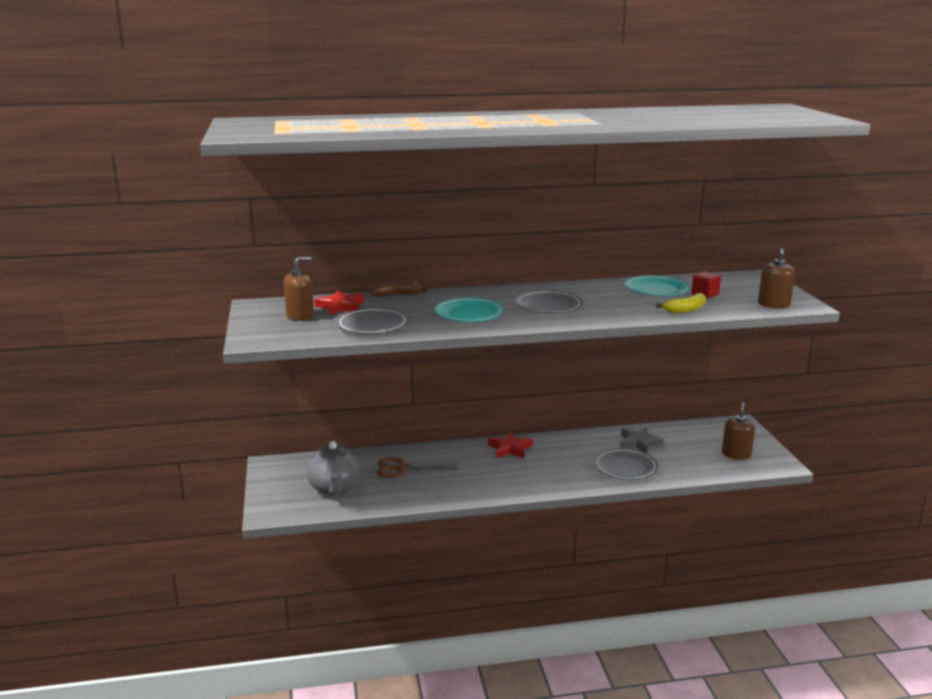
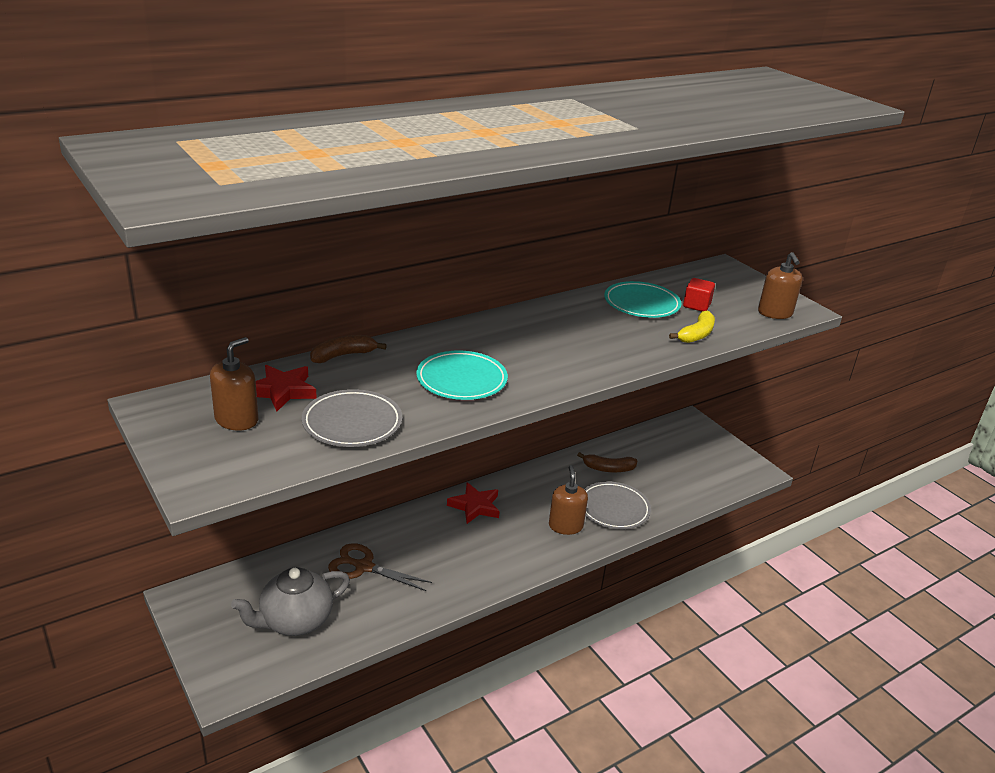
camera: 25 degrees left, 10 degrees up
grey teapot [307,441,361,496] -> grey teapot turned 90 degrees clockwise [231,567,350,636]
brown scissors [377,457,458,478] -> brown scissors turned 45 degrees clockwise [328,543,432,591]
grey plate [515,290,583,314] -> none
grey star [620,427,664,453] -> brown banana [577,452,638,472]
brown soap dispenser [722,402,755,460] -> brown soap dispenser moved to [549,465,588,535]

